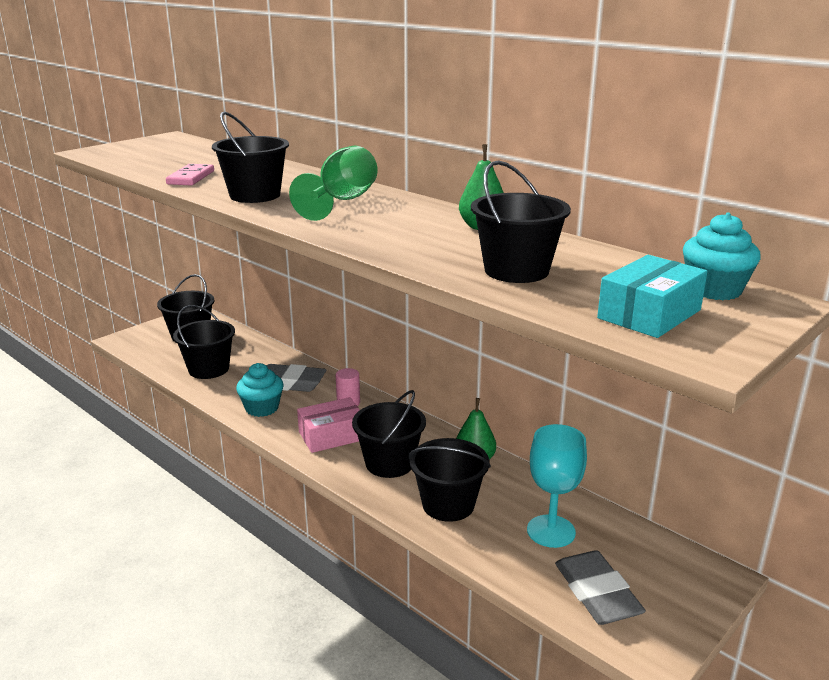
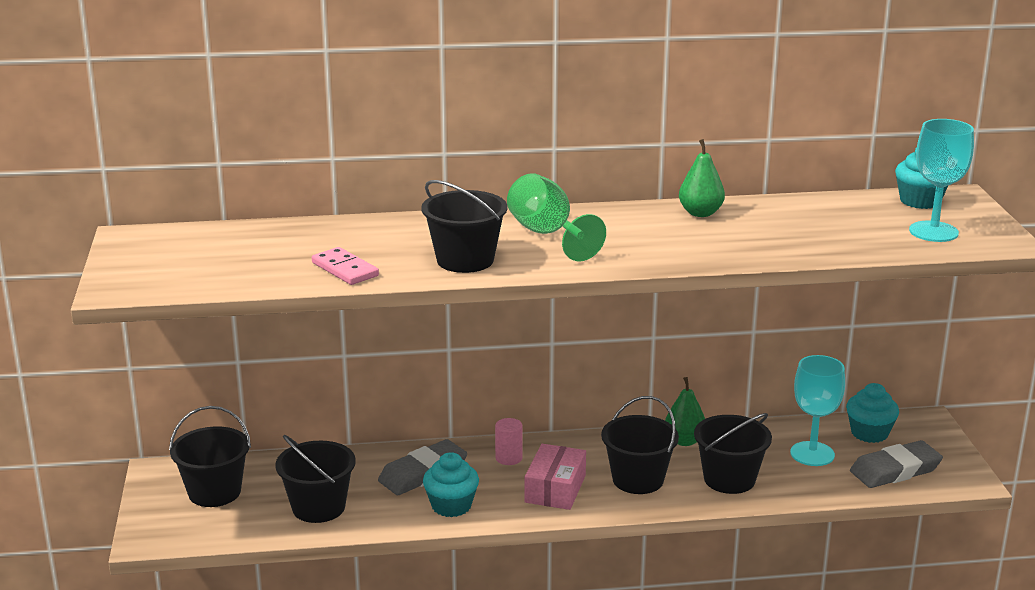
camera: 50 degrees left, 0 degrees up
black bucket [471,161,571,283] -> none
grey eraser [555,550,646,625] -> grey eraser turned 45 degrees counterclockwise [850,440,943,488]
turquoise box [597,255,708,338] -> turquoise goblet [909,119,974,242]
none -> turquoise cupcake [846,383,899,443]

